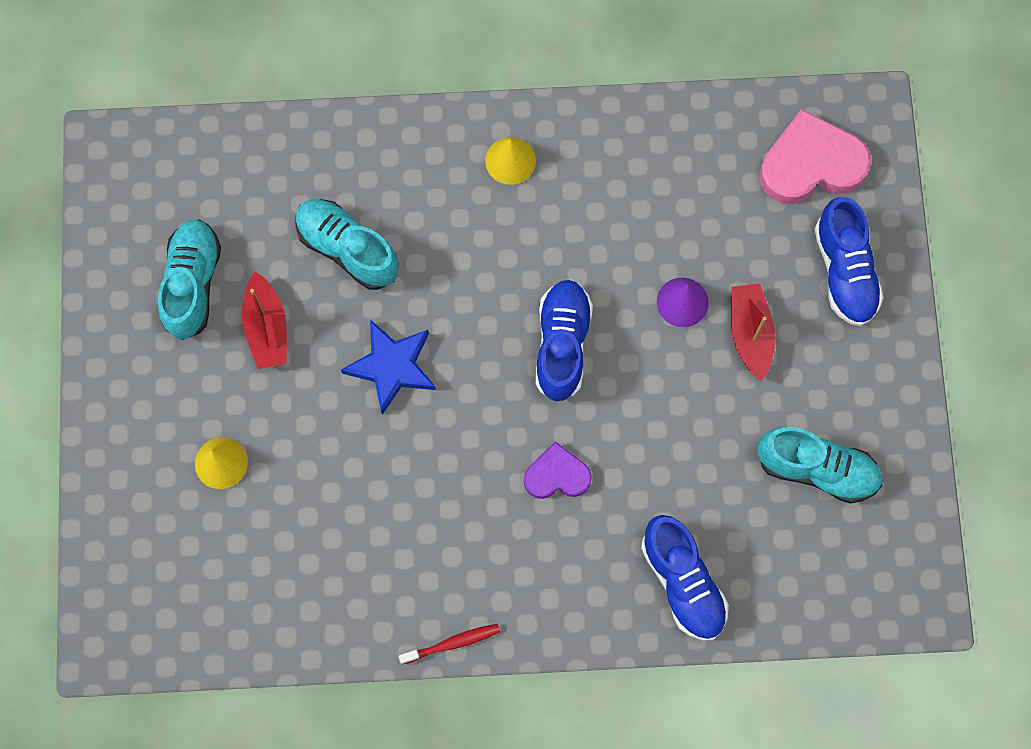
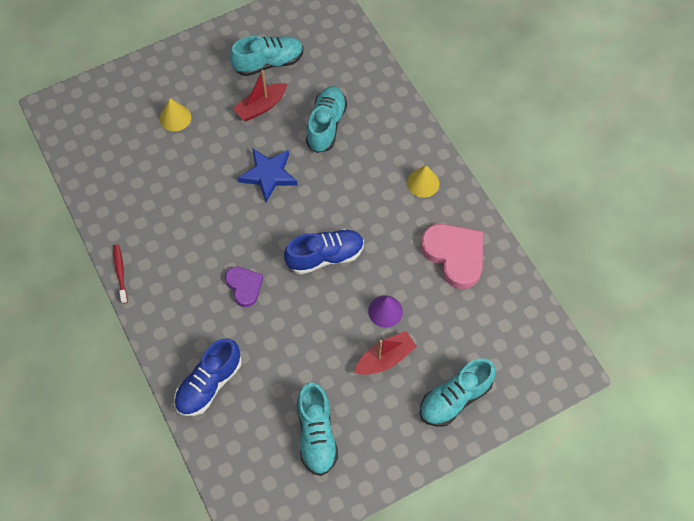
camera: 65 degrees right, 10 degrees down
red toothbrush [399,624,500,665] -> red toothbrush turned 150 degrees counterclockwise [113,244,128,304]
pink heart [759,109,871,204] -> pink heart moved to [421,224,483,289]
blue shoe [815,197,884,326] -> turquoise shoe [420,358,496,427]

